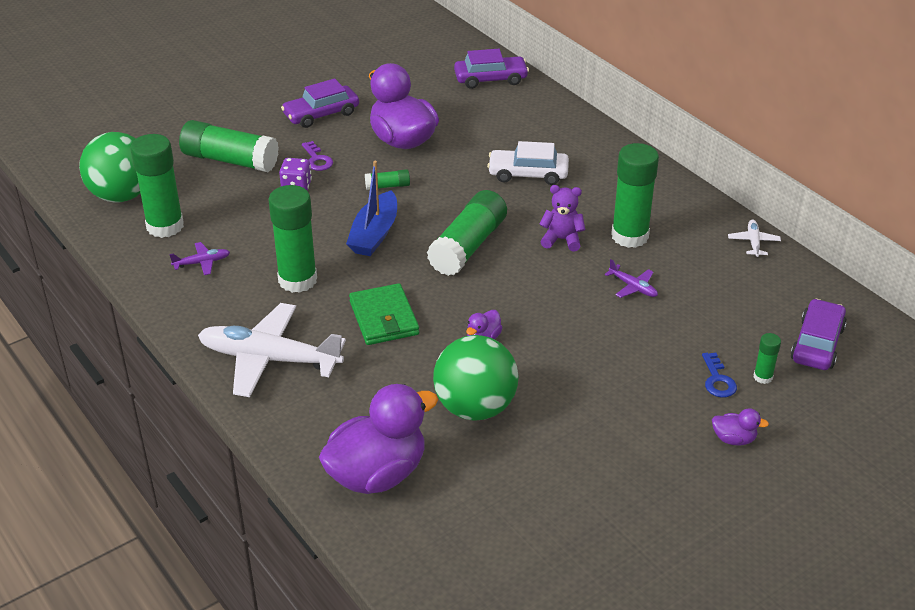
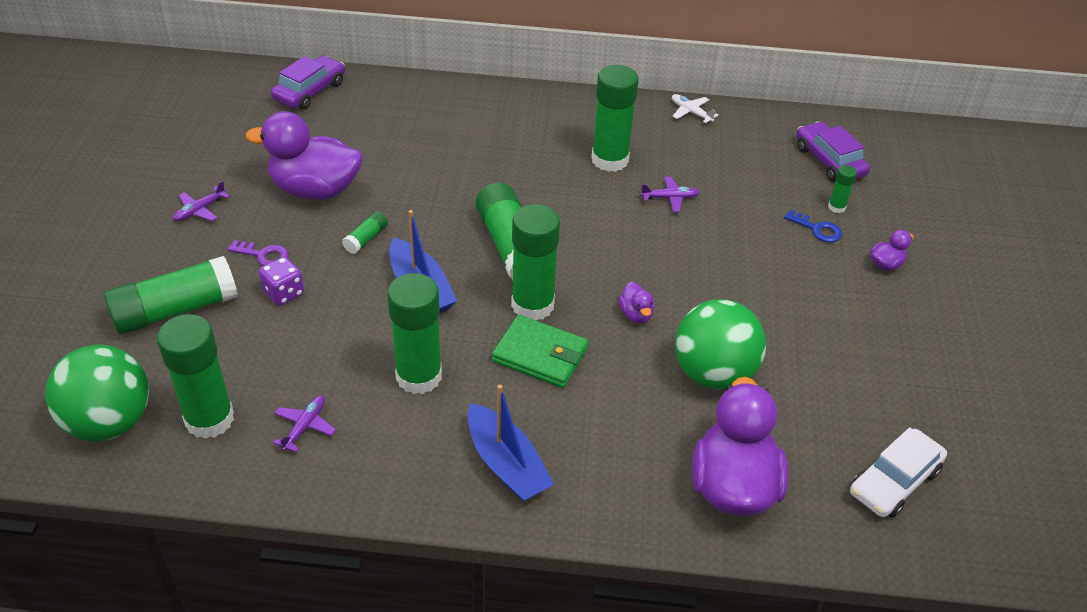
camera: 50 degrees left, 5 degrees up
white plane [198,303,346,397] -> blue boat [468,385,554,502]
purple car [281,78,359,128] -> purple plane [173,181,230,221]
white car [487,141,569,185] -> white car moved to [850,427,947,517]
purple teddy bear [539,185,585,252] -> none
none -> green glue stick [511,204,560,320]

